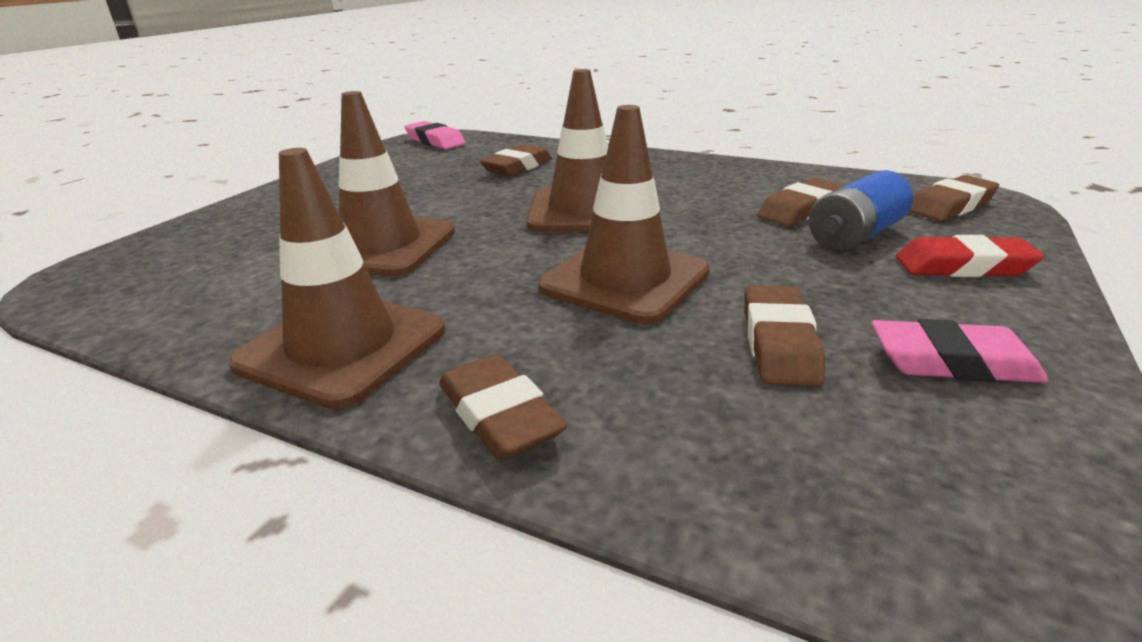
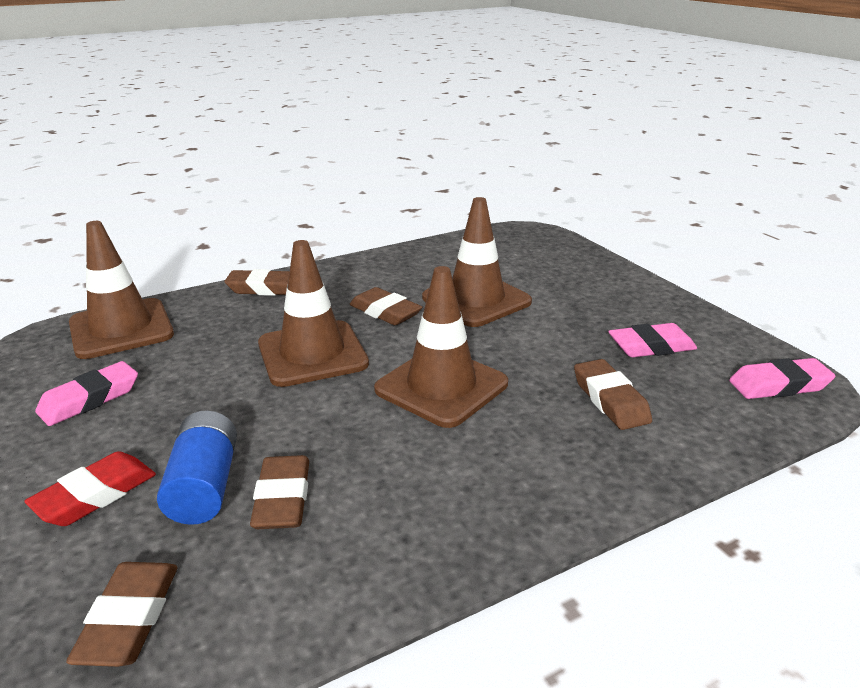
camera: 125 degrees right, 0 degrees up
brown traffic cone [228,148,445,409] -> brown traffic cone moved to [69,221,174,359]
brown eraser [744,286,825,386] -> brown eraser moved to [350,287,422,325]
none -> pink eraser [608,323,697,357]

